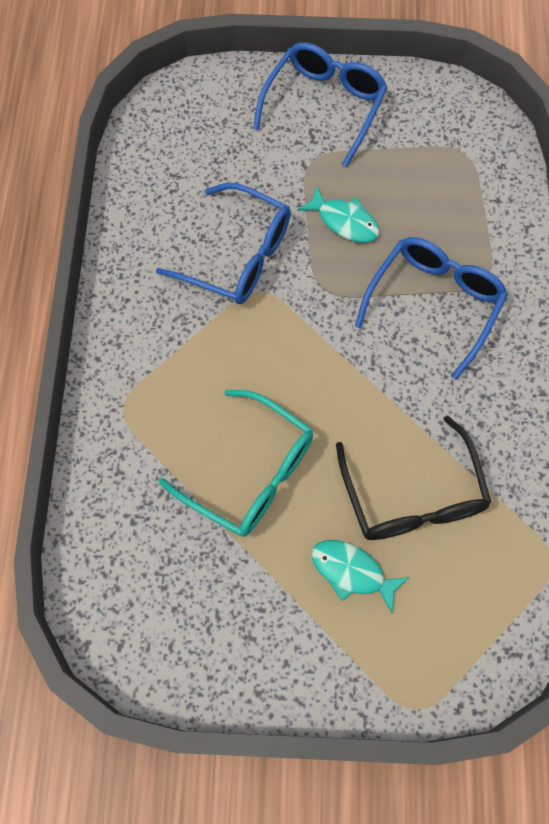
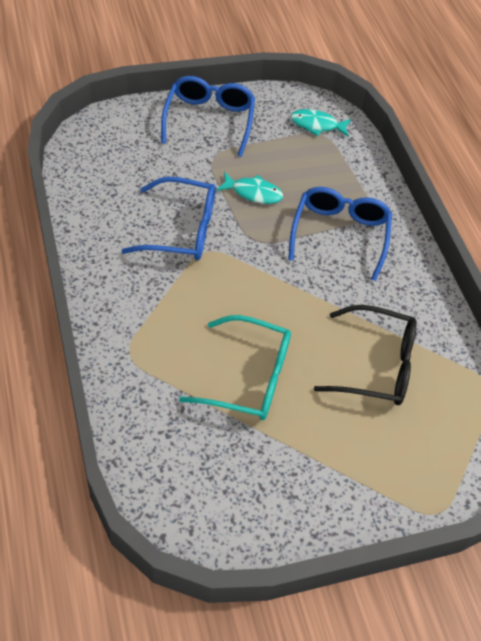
camera: 25 degrees left, 15 degrees down
turquoise fish [311,540,410,613] -> turquoise fish moved to [290,109,351,137]
black glasses [336,416,492,540] -> black glasses turned 45 degrees counterclockwise [314,305,417,405]

